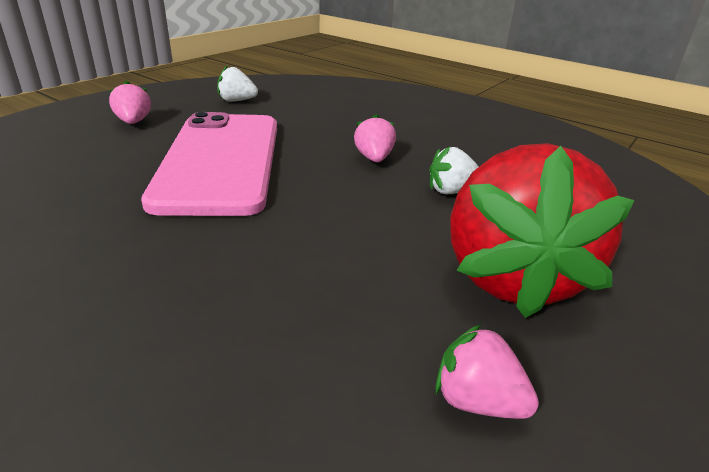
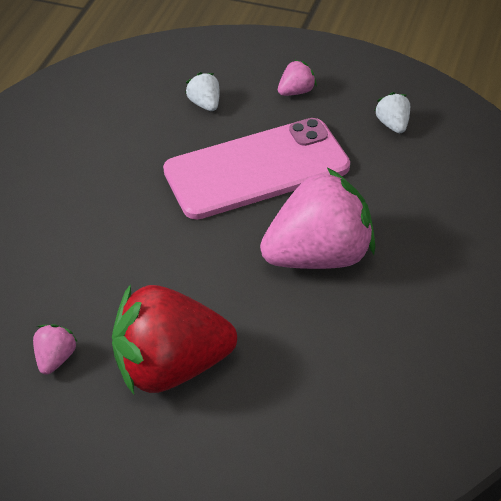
camera: 75 degrees right, 15 degrees up
pink strawberry [354,114,396,162] -> pink strawberry [260,168,375,269], size x2.42
white strawberry [429,147,479,194] -> white strawberry moved to [185,72,220,111]

